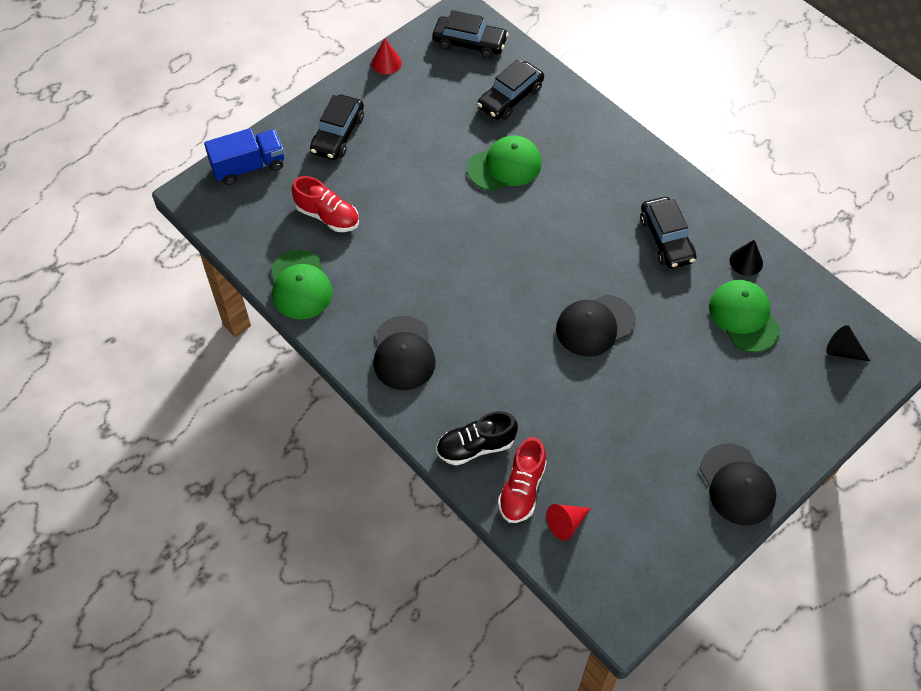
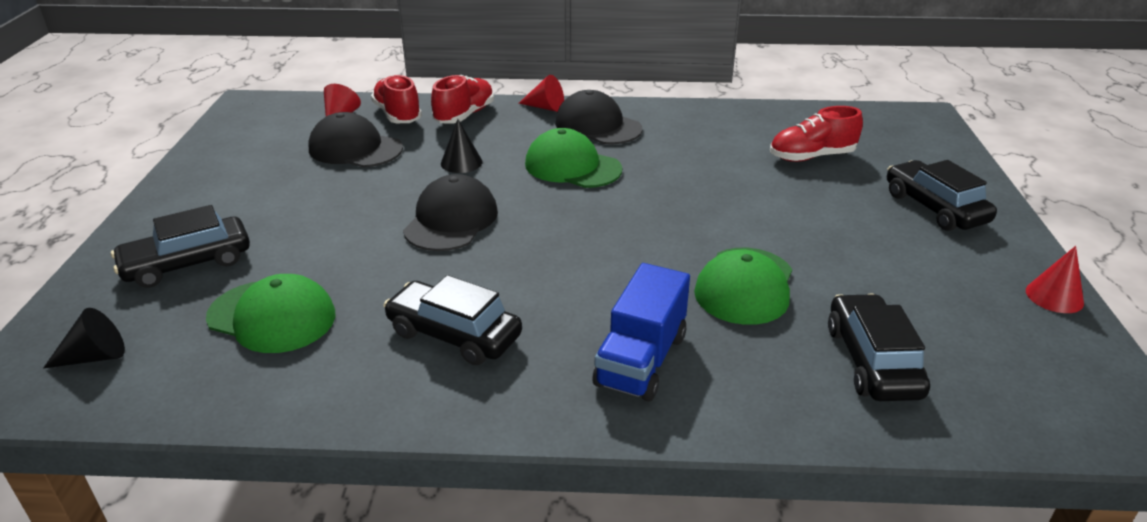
camera: 135 degrees right, 25 degrees down
blue truck [204,128,284,185] -> blue truck moved to [592,263,690,402]
green cap [271,250,333,319] -> green cap moved to [525,128,622,188]
black car [433,10,509,59] -> black car moved to [111,205,250,288]
black shoe [436,411,518,466] -> red shoe [431,75,494,124]
black cap [700,443,777,525] -> black cap moved to [309,112,403,167]
black cone [730,240,763,276] -> black cone moved to [441,119,482,173]
none -> red cone [519,75,564,112]

